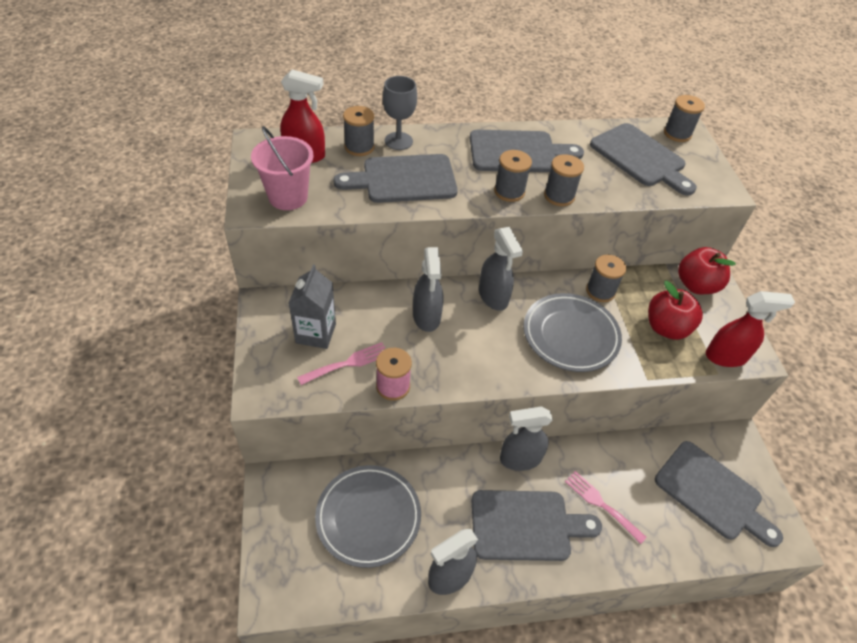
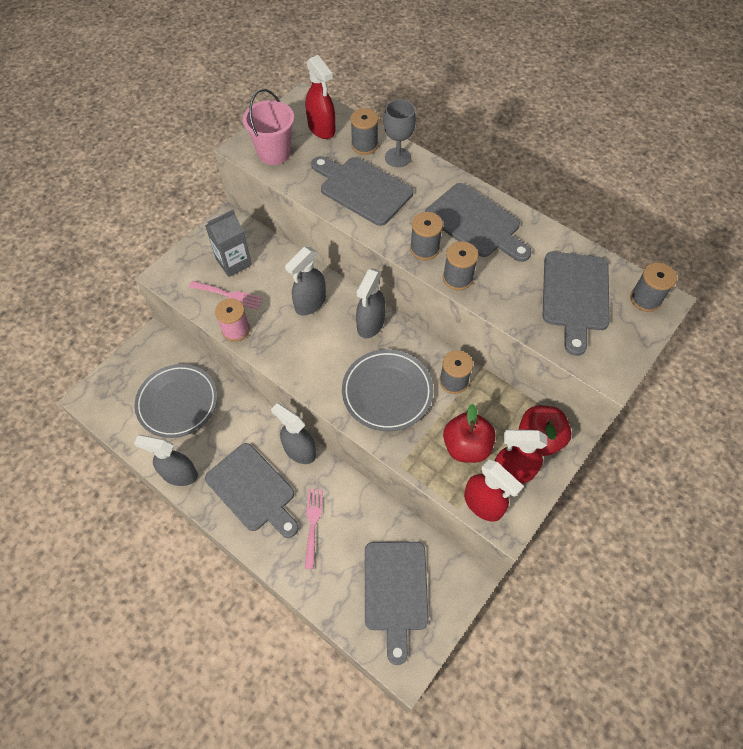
camera: 50 degrees right, 10 degrees up
none -> red spray bottle [495,430,547,484]

